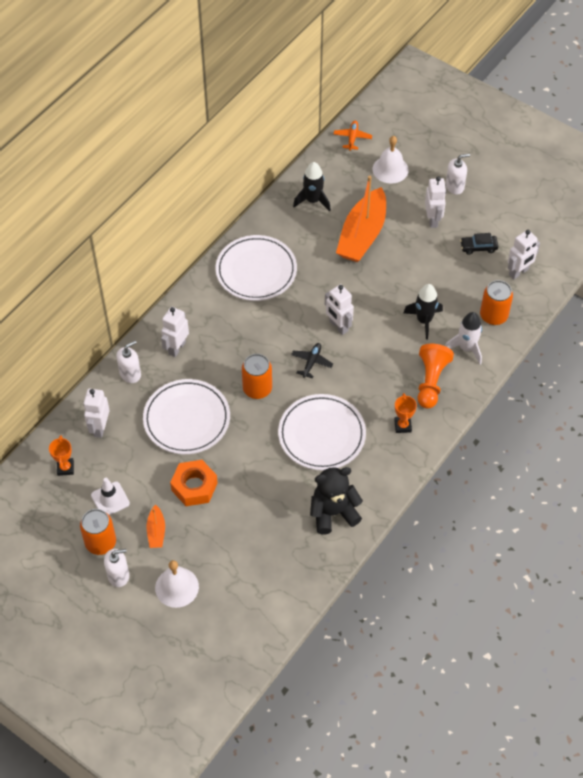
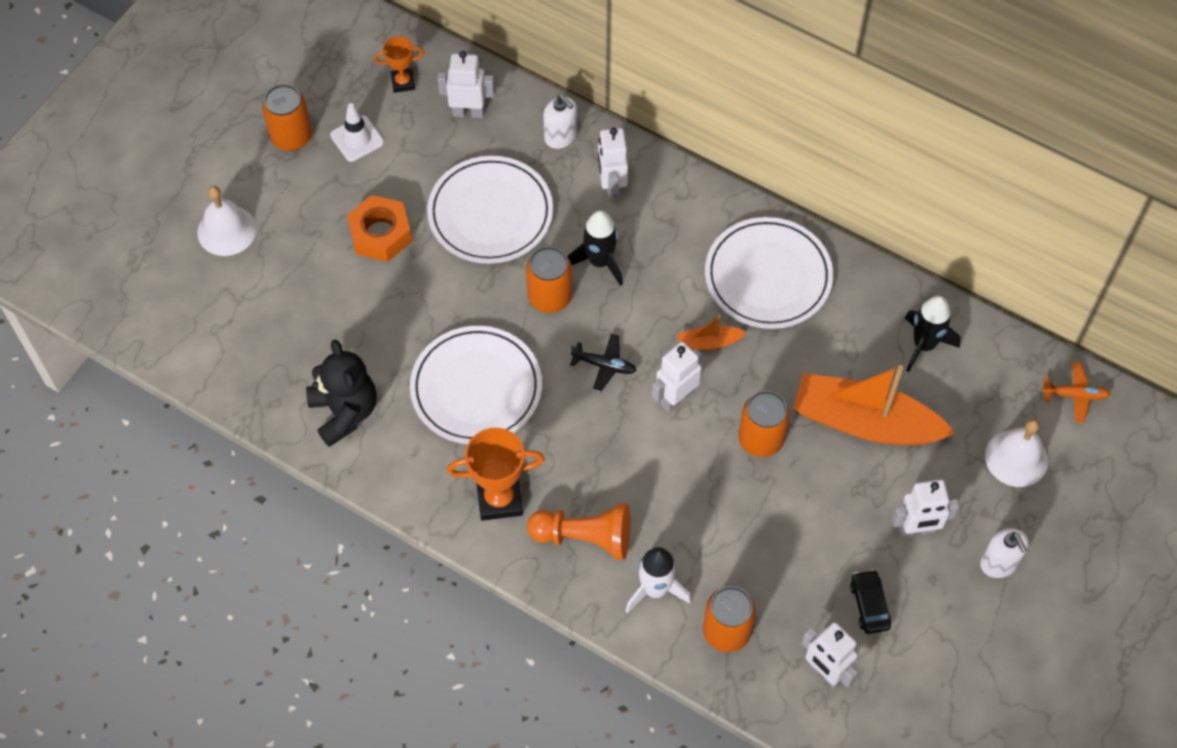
camera: 85 degrees right, 5 degrees up
white soap dispenser [104,549,129,587] -> none
orange boat [146,505,165,548] -> orange boat moved to [678,314,747,351]
white robot [161,307,189,357] -> white robot turned 120 degrees counterclockwise [598,128,628,201]
orange trophy [394,393,417,433] -> orange trophy [447,428,545,521], size x1.70
black rocket [403,284,443,340] -> black rocket moved to [567,210,623,286]
none -> orange can [738,391,790,457]

